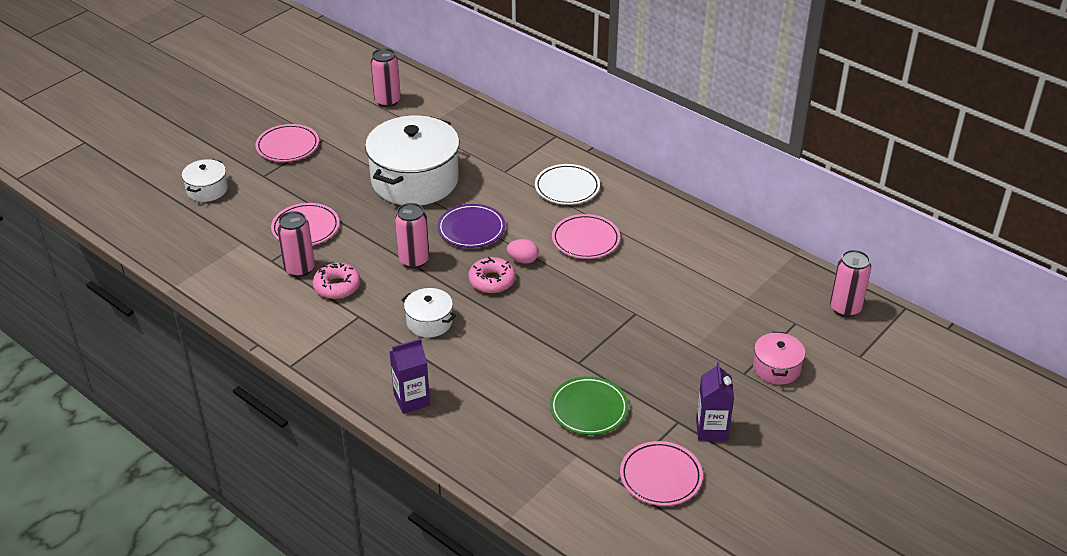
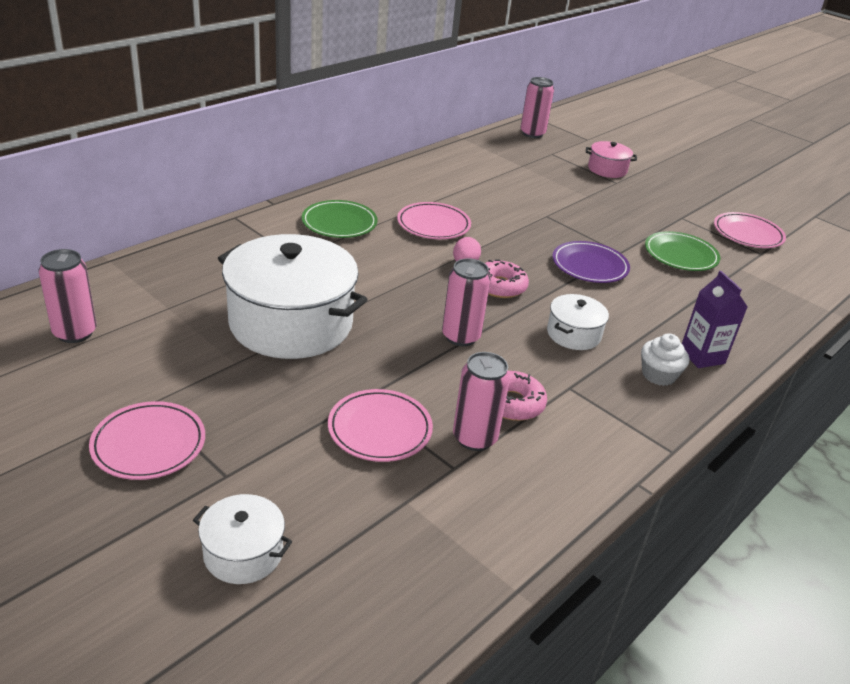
camera: 90 degrees left, 5 degrees down
purple plate [437,204,505,248] -> purple plate moved to [553,241,630,283]
white plate [535,164,600,205] -> green plate [302,200,378,238]
purple carton [696,362,734,441] -> none
none -> white cupcake [641,333,689,386]

